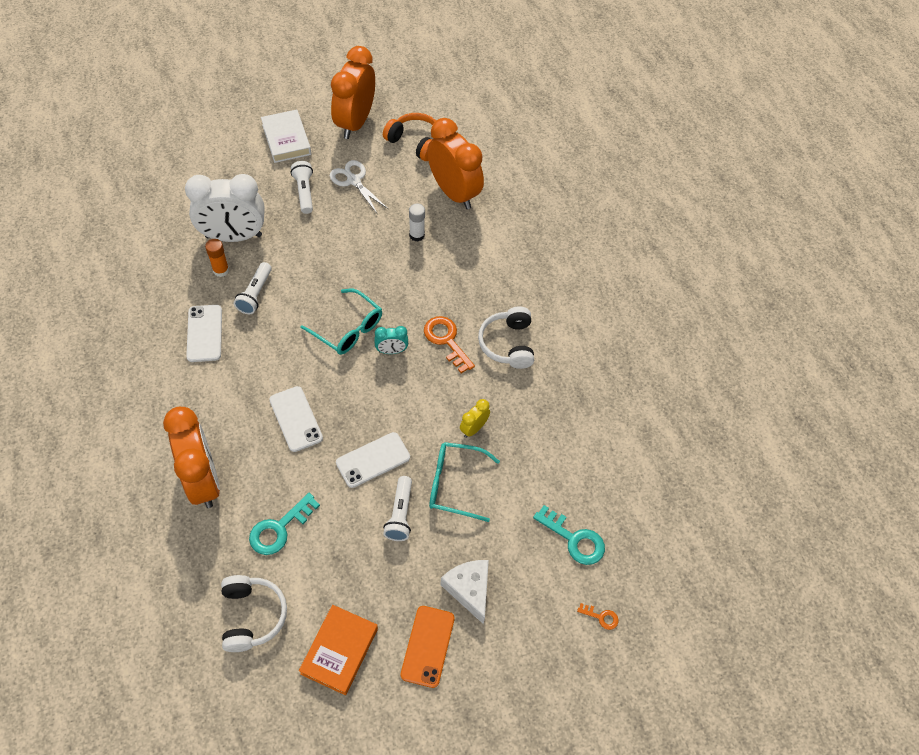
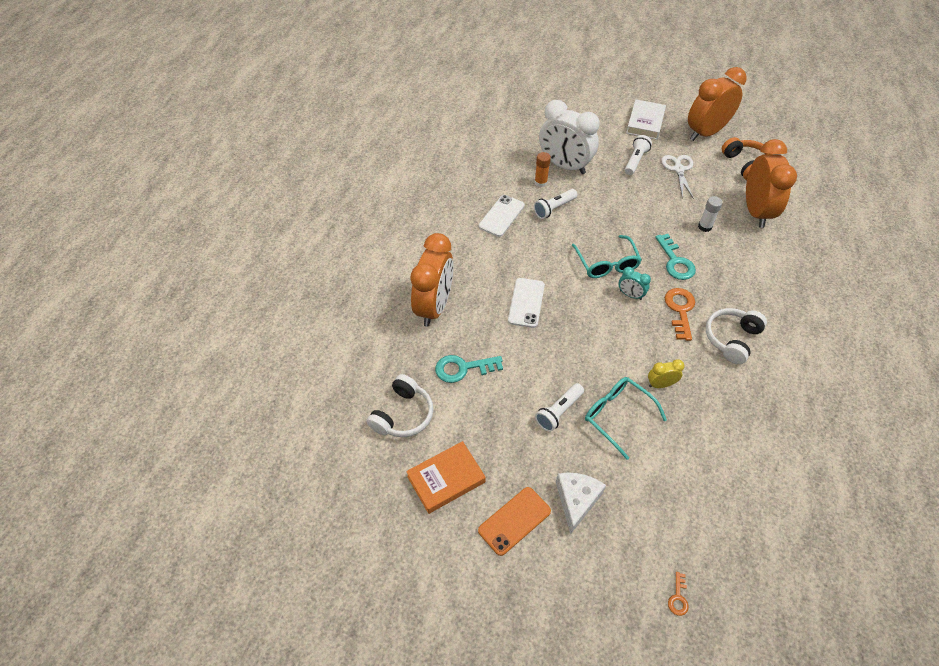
camera: 40 degrees right, 5 degrees down
white phone [336,432,410,488] -> none
turquoise key [533,505,605,565] -> turquoise key moved to [655,234,696,280]
orange key [577,603,619,630] -> orange key turned 45 degrees clockwise [668,572,689,616]

